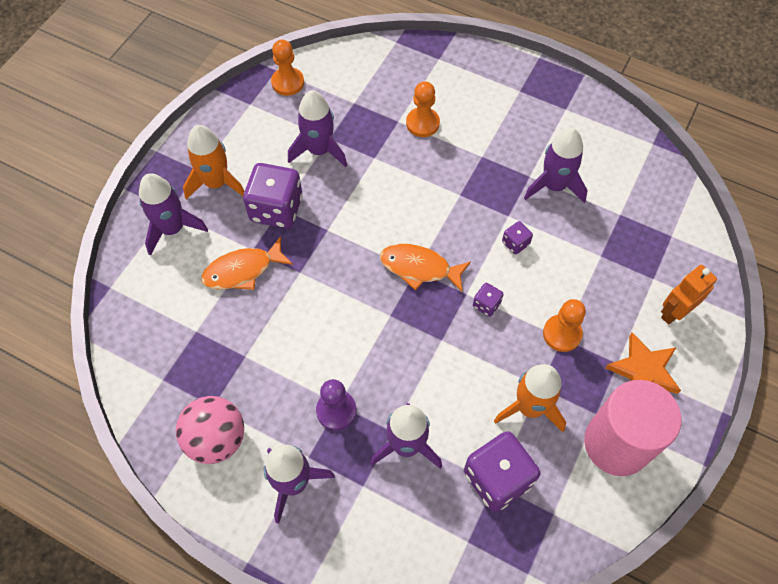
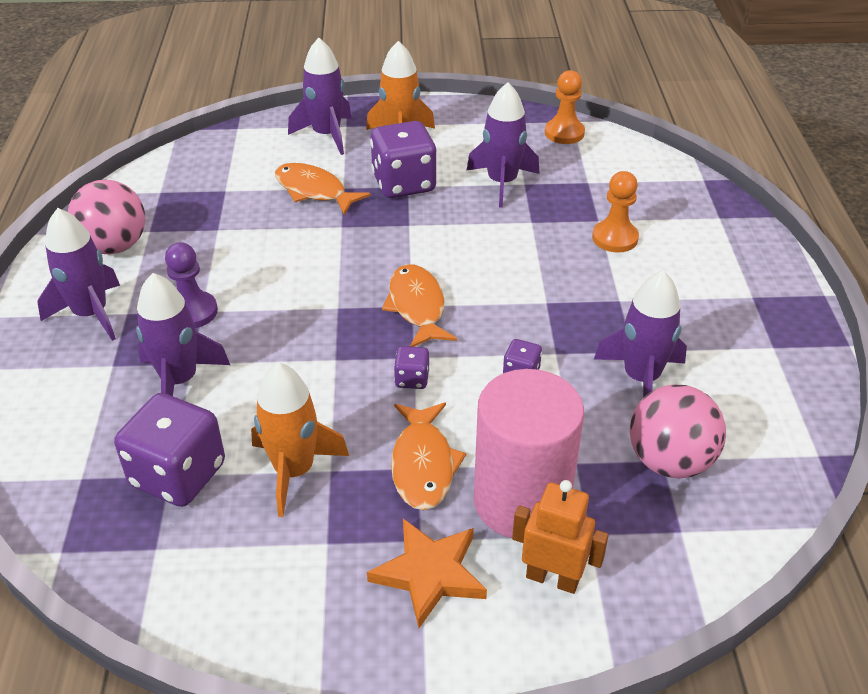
camera: 60 degrees right, 20 degrees down
orange pawn [543,299,586,352] -> orange fish [391,402,466,510]
pink cylinder [584,380,681,476] -> pink cylinder moved to [474,369,584,538]
none -> pink ball [630,385,726,479]

